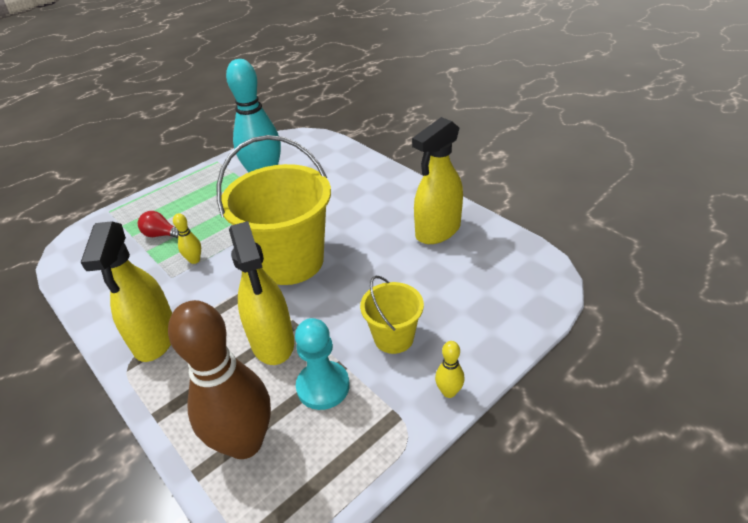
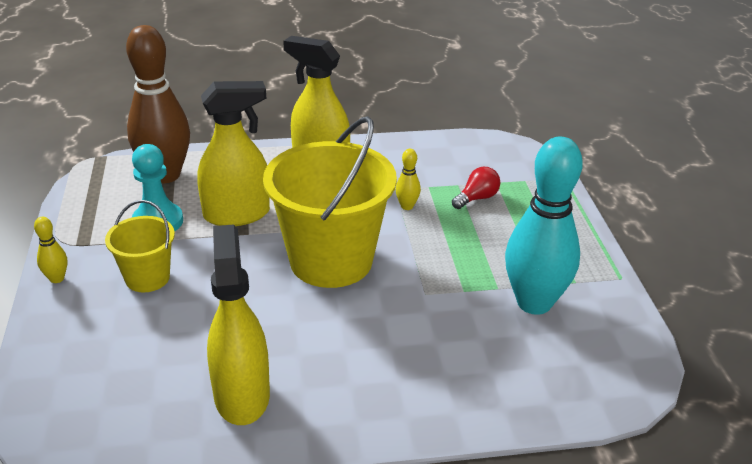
camera: 120 degrees right, 5 degrees down
yellow spray bottle [229,221,294,365] -> yellow spray bottle turned 150 degrees clockwise [197,81,270,226]

